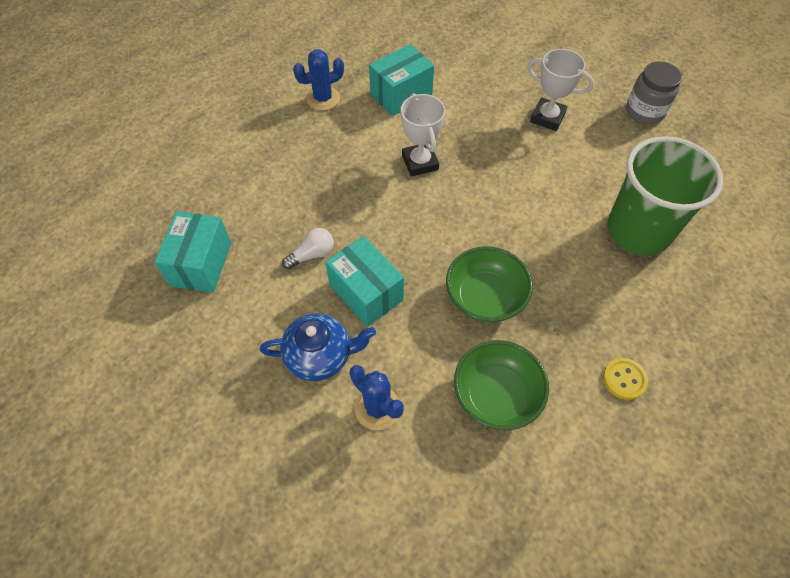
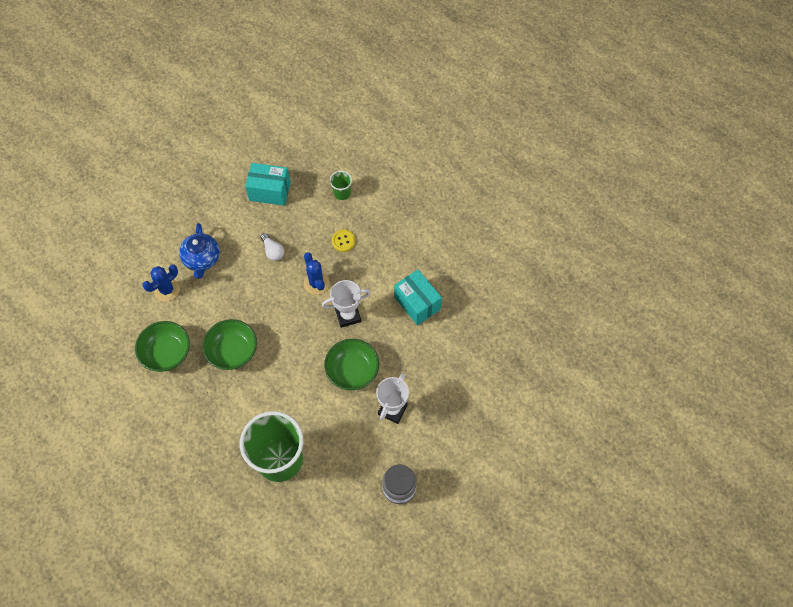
camera: 90 degrees right, 5 degrees up
blue cactus [293,49,344,111] -> blue cactus moved to [304,252,330,295]
turquoise box [325,236,404,327] -> none
yellow button [603,358,648,400] -> yellow button moved to [332,230,356,252]
none -> green bowl [324,339,379,390]
none -> green cup [330,171,352,200]

